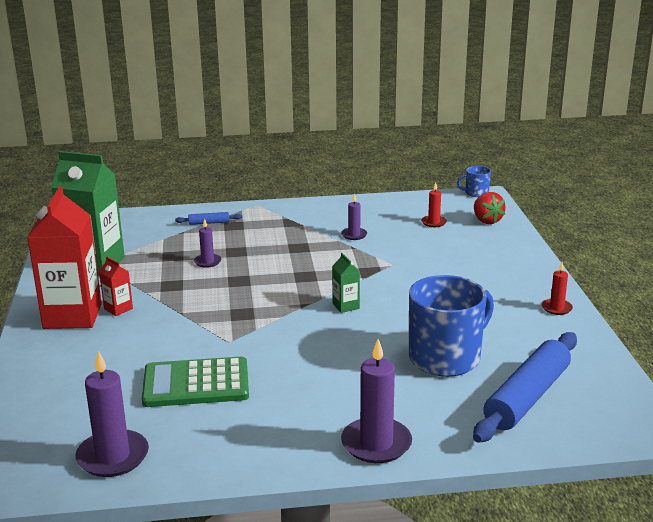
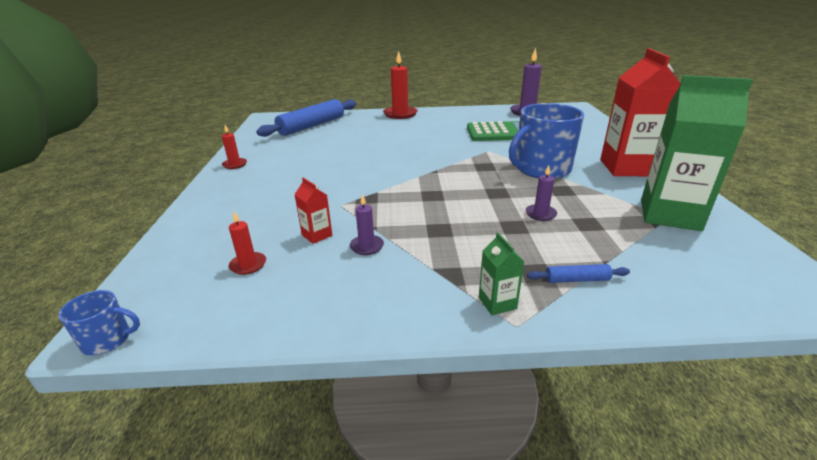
camera: 175 degrees left, 5 degrees up
red carton [99,257,133,316] -> red carton moved to [294,178,332,244]
green carton [332,253,360,313] -> green carton moved to [479,232,525,315]
purple candle [341,339,412,463] -> red candle [383,51,417,119]
blue mug [409,275,494,377] -> blue mug moved to [509,103,584,179]
red strawberry [474,192,506,224] -> none

